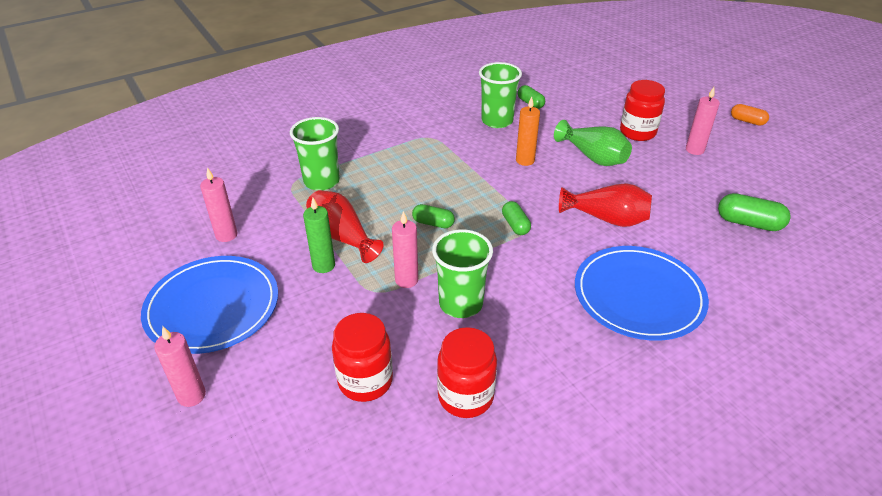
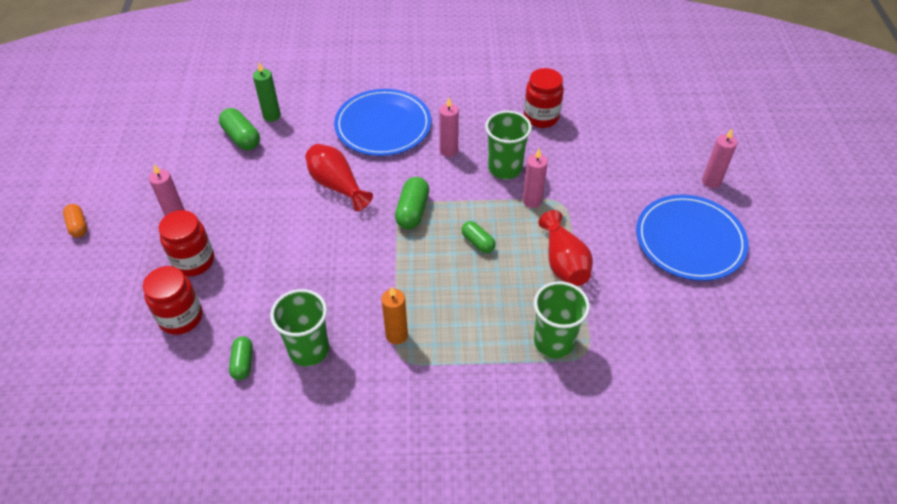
camera: 150 degrees left, 10 degrees up
pink candle [200,167,237,242] -> pink candle moved to [439,98,459,157]
green candle [303,198,335,273] -> green candle moved to [253,62,281,122]
red jar [332,313,393,402] -> red jar moved to [143,266,202,335]
green capsule [502,201,531,235] -> green capsule [395,177,429,229], size x1.52
orange candle [516,97,540,166] -> orange candle moved to [381,287,408,344]
green vase [554,120,632,166] -> none

